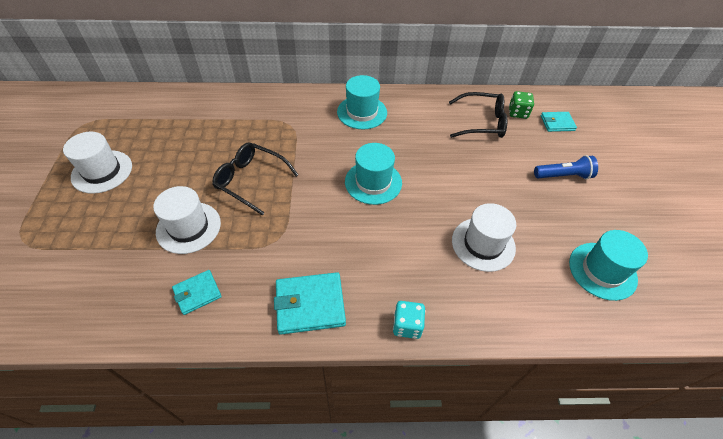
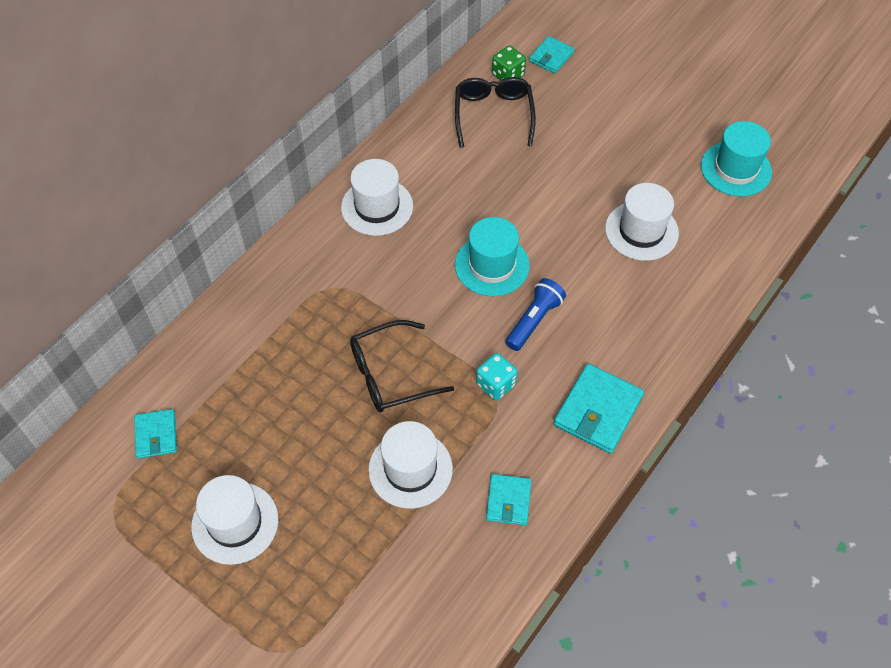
camera: 50 degrees left, 5 degrees up
turquoise hat [337,75,387,129] -> white hat [341,159,413,236]
turquoise dice [393,301,425,339] -> turquoise dice moved to [476,353,518,400]
black glasses [449,92,507,138] -> black glasses turned 45 degrees counterclockwise [455,77,536,148]
blue flashlight [534,155,598,179] -> blue flashlight moved to [505,278,566,351]
none -> turquoise wallet [134,409,177,459]

